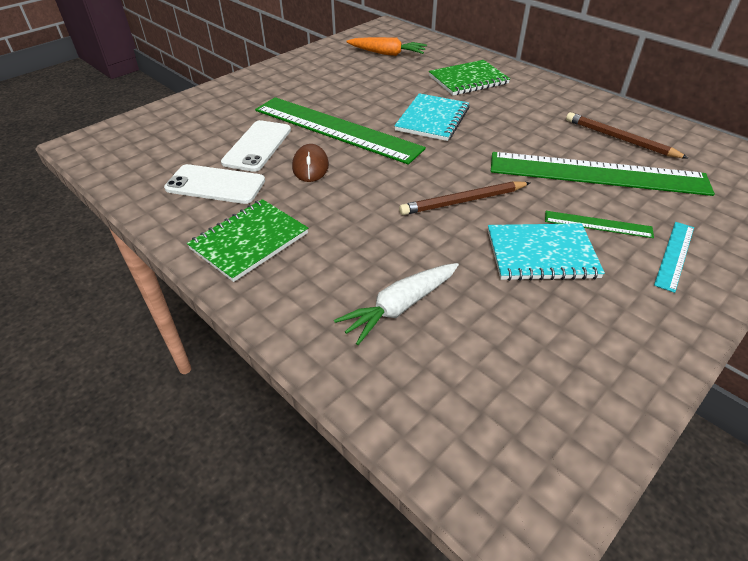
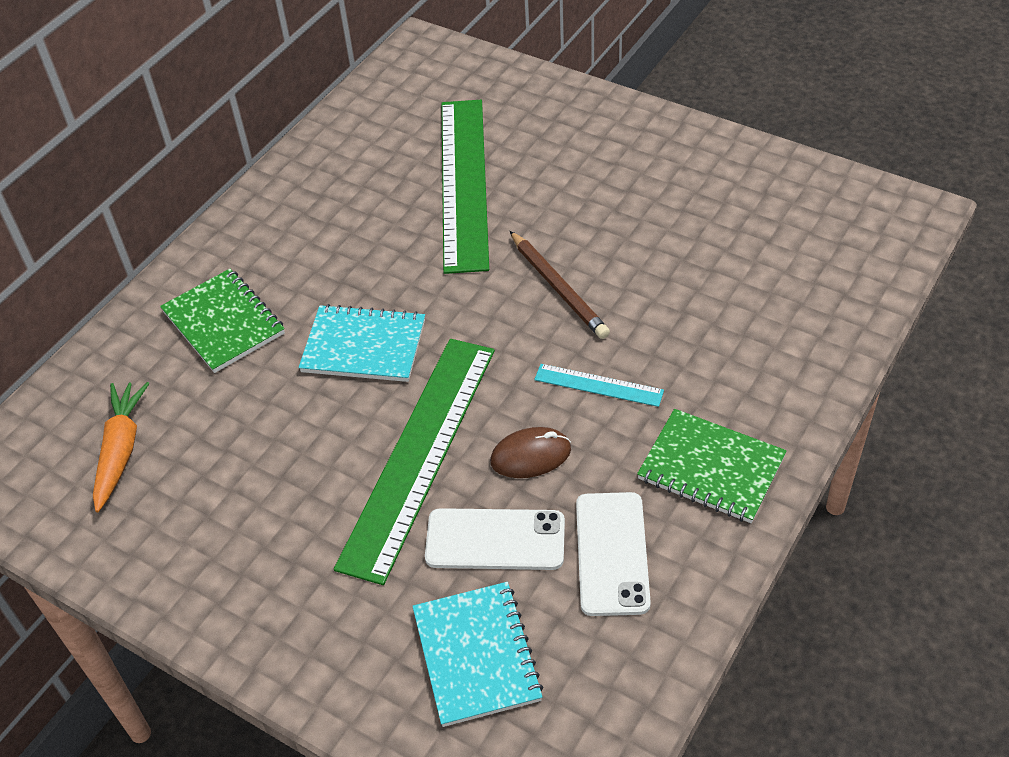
camera: 100 degrees left, 5 degrees up
white carrot [334,263,459,345] -> none
turquoise notebook [488,223,605,281] -> turquoise notebook moved to [412,582,543,727]
green ruler [545,211,654,238] -> none
brown pencil [566,112,689,159] -> none
turquoise ruler [654,222,694,293] -> turquoise ruler moved to [534,364,664,407]

